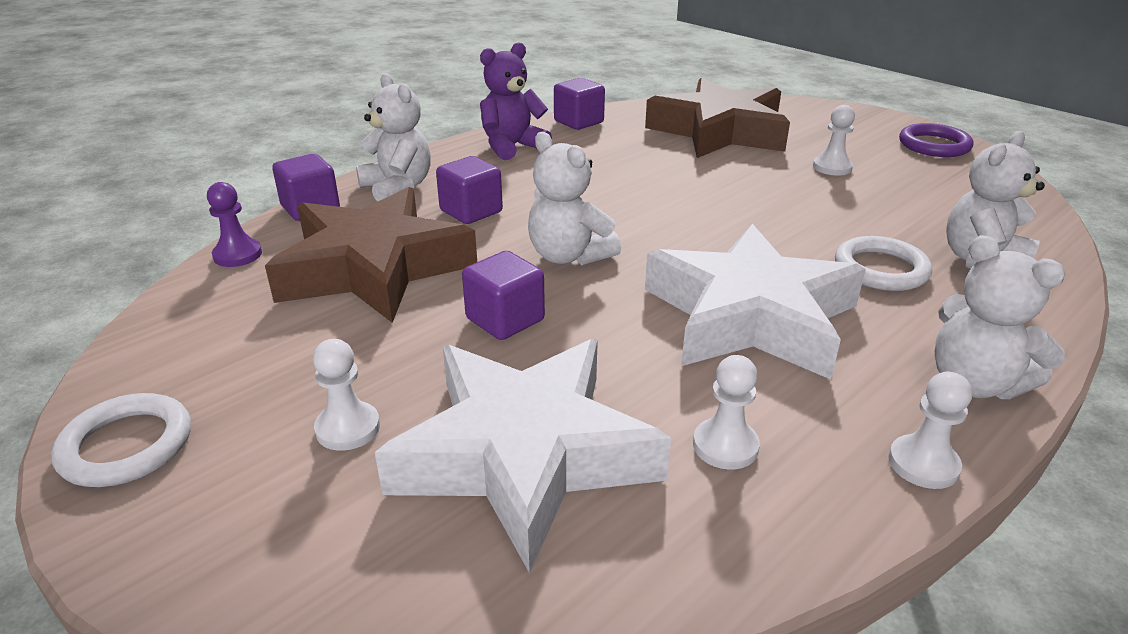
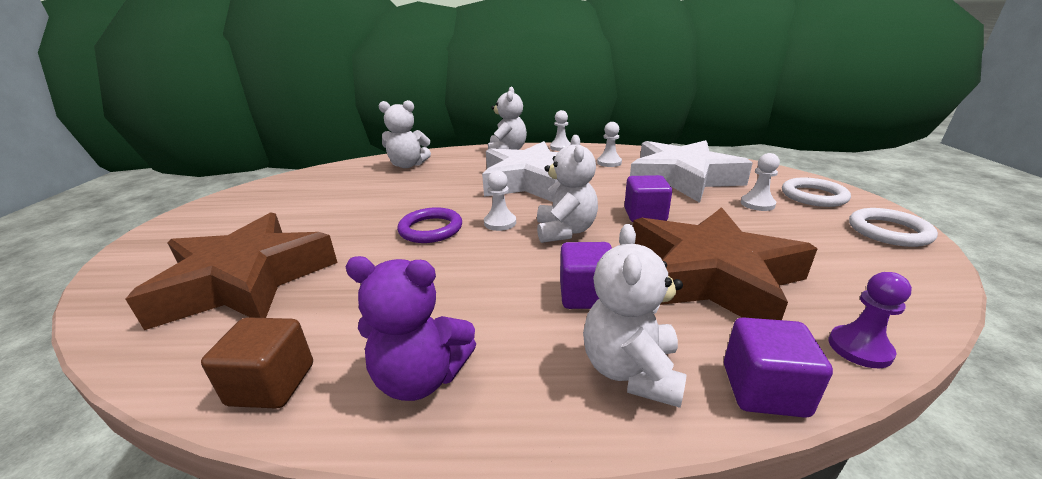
camera: 135 degrees left, 5 degrees down
purple cube [554,78,605,130] -> brown cube [201,317,313,409]
white pawn [813,105,855,176] -> white pawn moved to [484,171,516,231]
white ring [835,236,932,291] -> white ring moved to [782,177,851,207]
purple ring [899,123,973,157] -> purple ring moved to [397,207,462,243]

